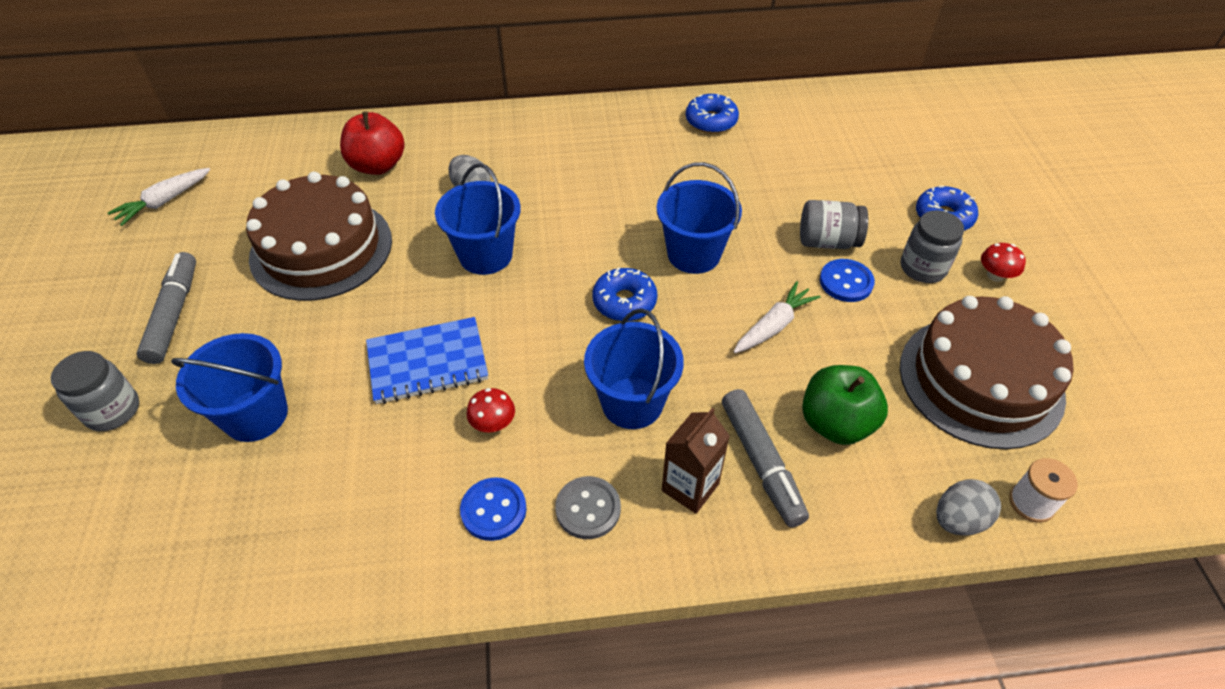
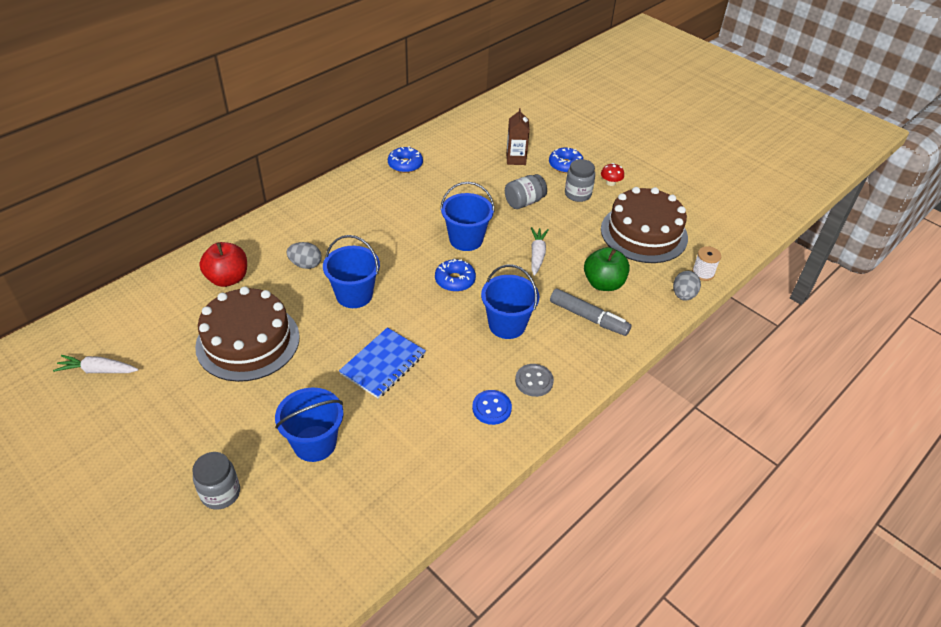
camera: 40 degrees left, 5 degrees down
white carrot [108,168,210,226] -> white carrot turned 90 degrees clockwise [53,355,139,373]
grey marker [136,252,196,364] -> none
red mushroom [466,388,515,432] -> none
brown carton [662,408,730,514] -> brown carton moved to [506,108,530,165]
blue button [820,259,875,302] -> none

